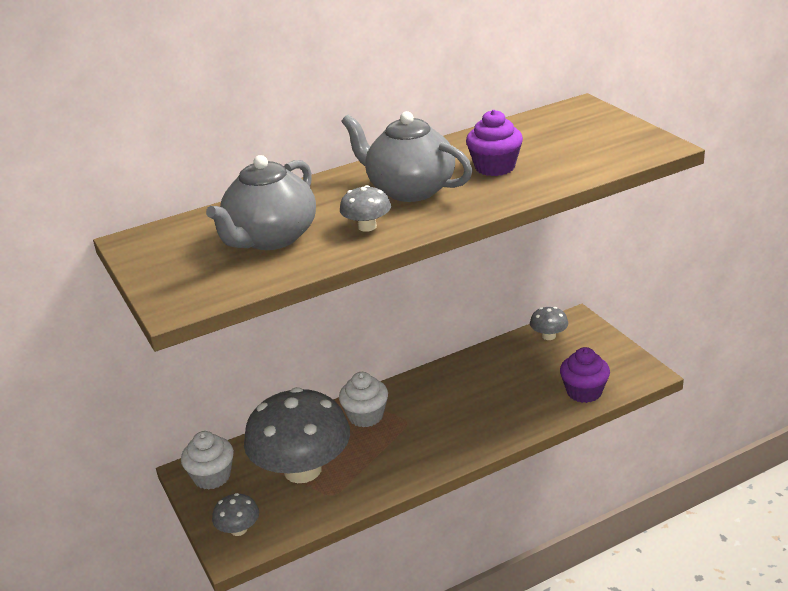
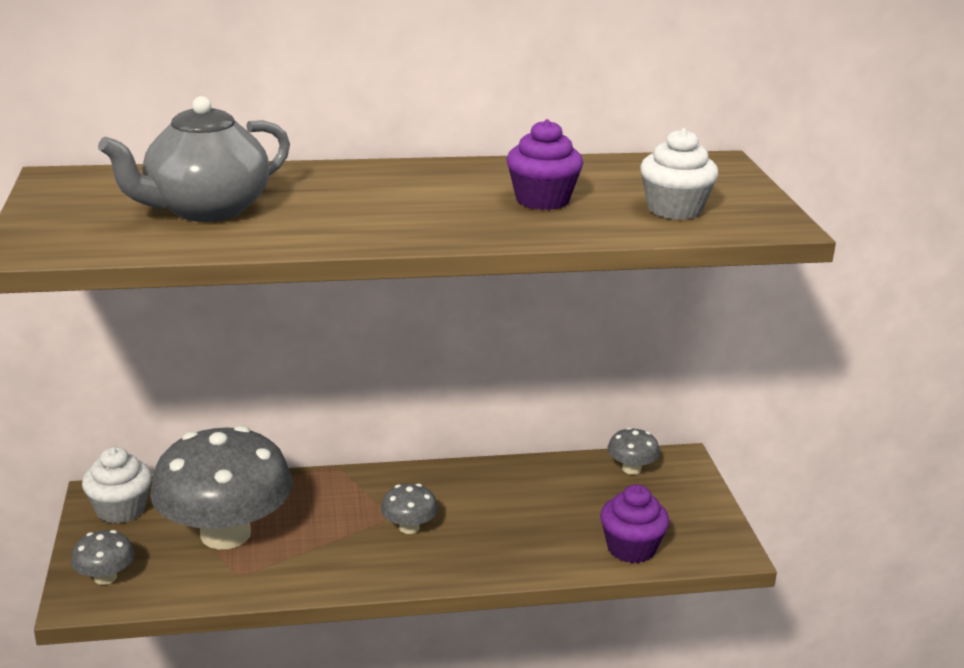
camera: 15 degrees right, 5 degrees down
white cupcake [339,372,388,427] -> white cupcake moved to [640,128,718,220]
grey mushroom [340,185,391,232] -> grey mushroom moved to [381,483,438,534]
grey teapot [341,111,473,202] -> none

